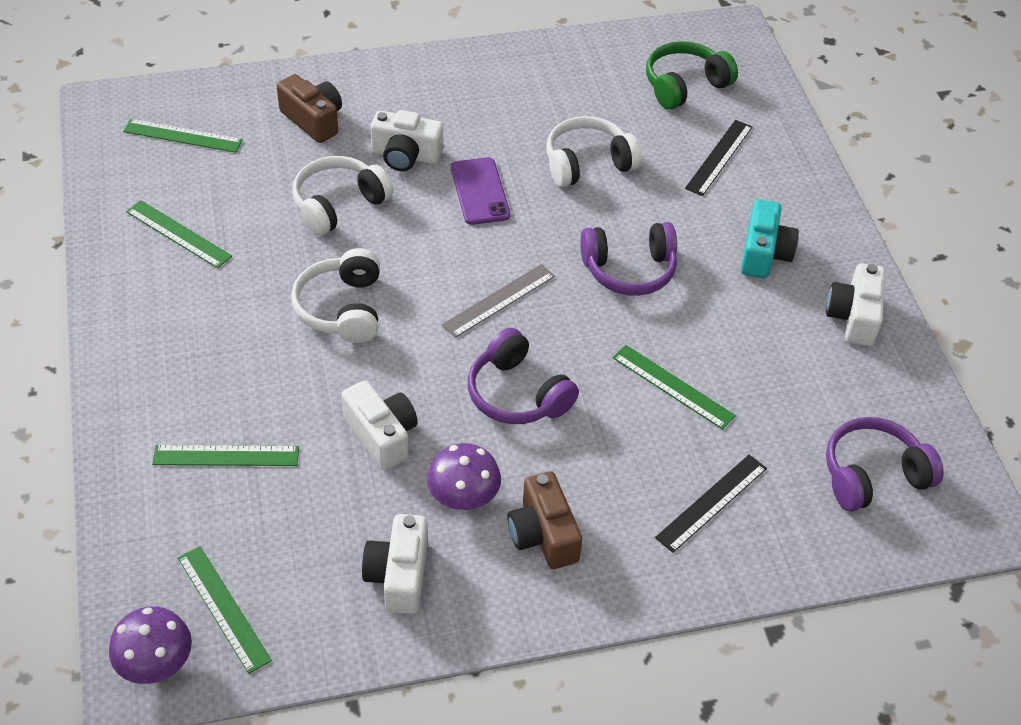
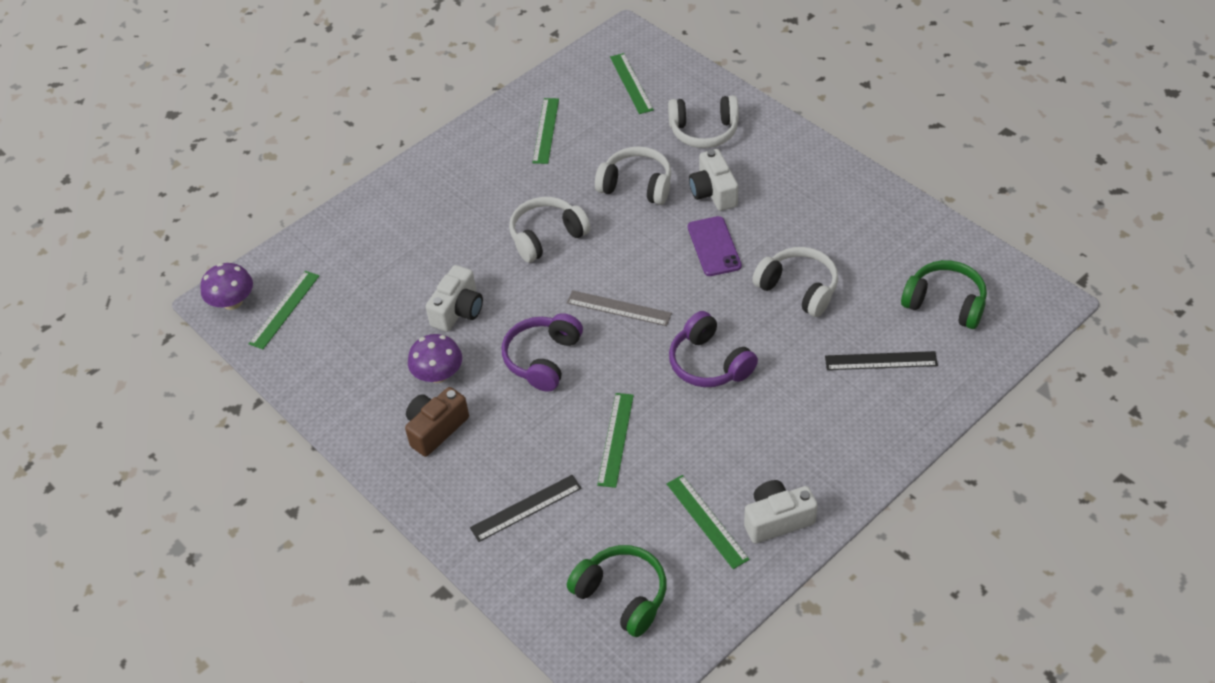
camera: 65 degrees right, 0 degrees up
green ruler [152,445,299,466] -> green ruler moved to [667,475,749,569]
brown camera [276,74,342,143] -> white headphones [668,95,739,148]
white camera [362,514,428,614] -> none
purple phone [451,157,510,225] -> purple phone turned 60 degrees counterclockwise [688,216,742,276]
black ruler [655,455,767,553] -> black ruler turned 45 degrees counterclockwise [470,475,582,542]
turquoise camera [741,199,799,279] -> none
purple headphones [826,417,944,512] -> green headphones [567,545,666,637]

